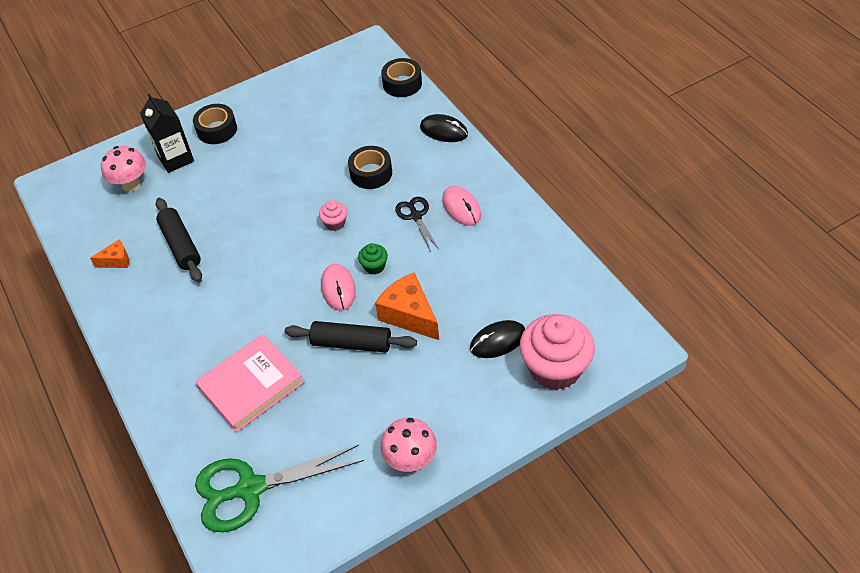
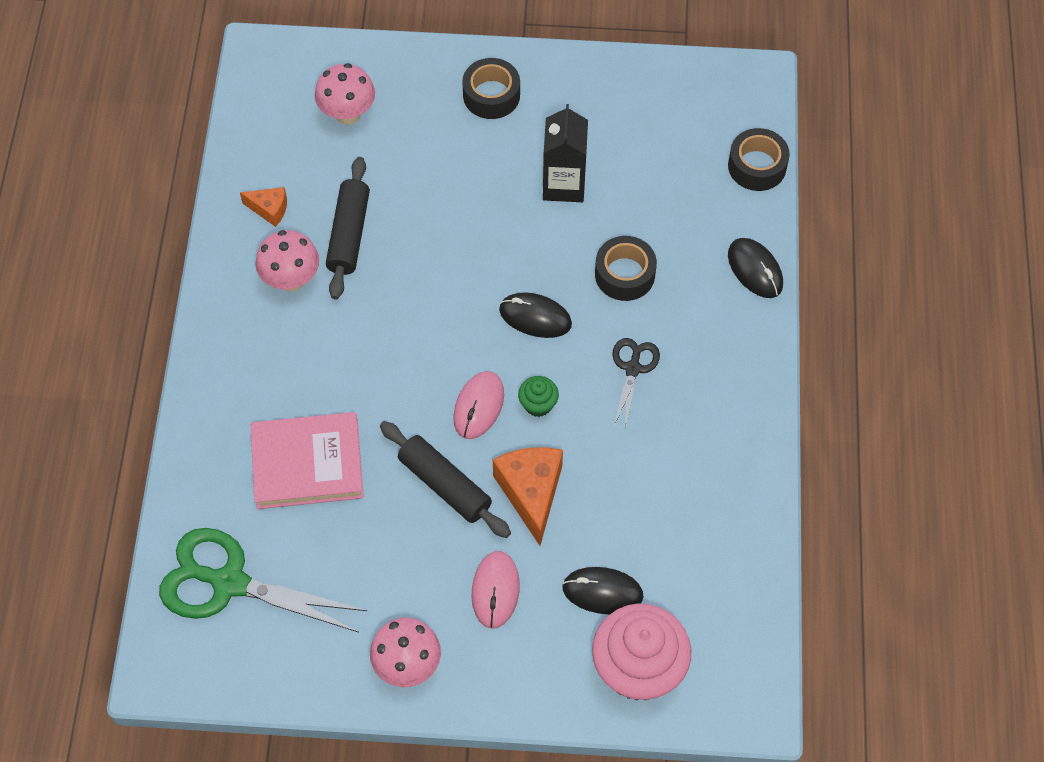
camera: 30 degrees right, 10 degrees up
black carton [140,94,194,173] -> black carton moved to [543,104,588,202]
pink cupcake [319,200,347,231] -> black mouse [499,292,572,338]
pink mouse [442,186,481,226] -> pink mouse moved to [472,551,520,629]
none -> pink mushroom [255,230,319,292]

